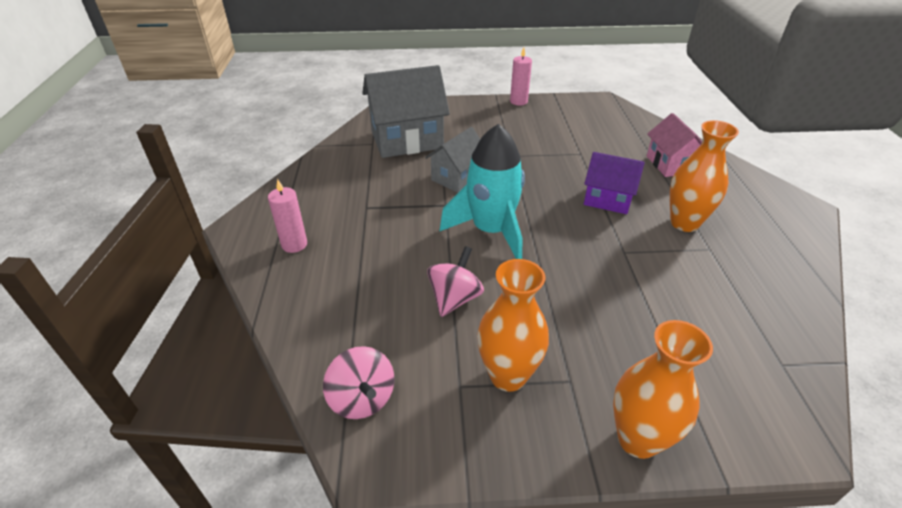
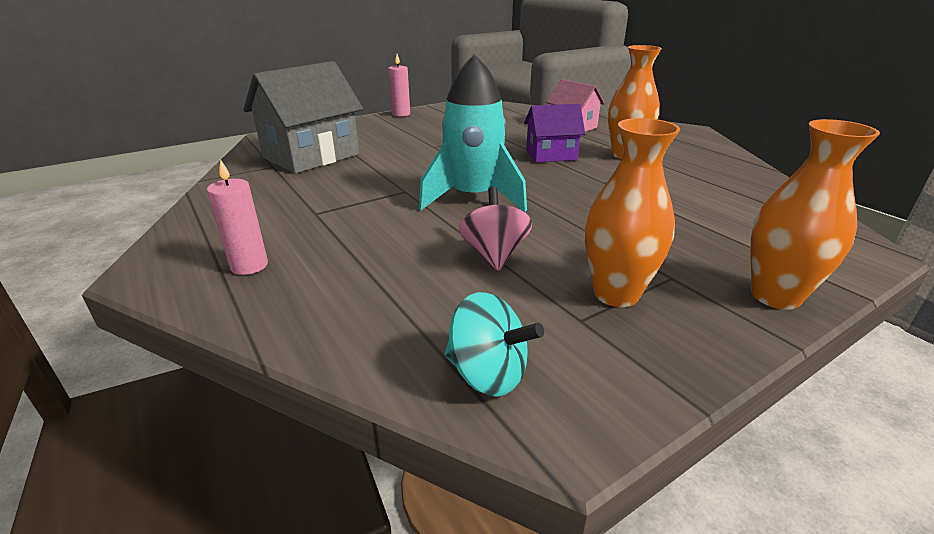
camera: 30 degrees left, 10 degrees down
pink spinning top [323,346,394,419] -> turquoise spinning top [445,292,544,397]
grey house [425,127,480,193] -> none

